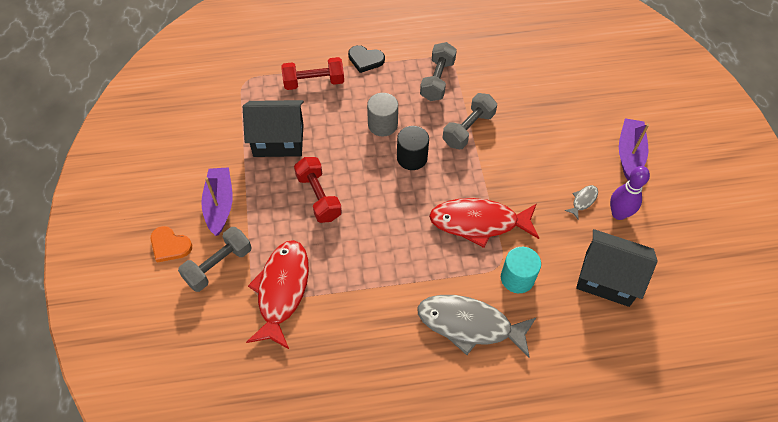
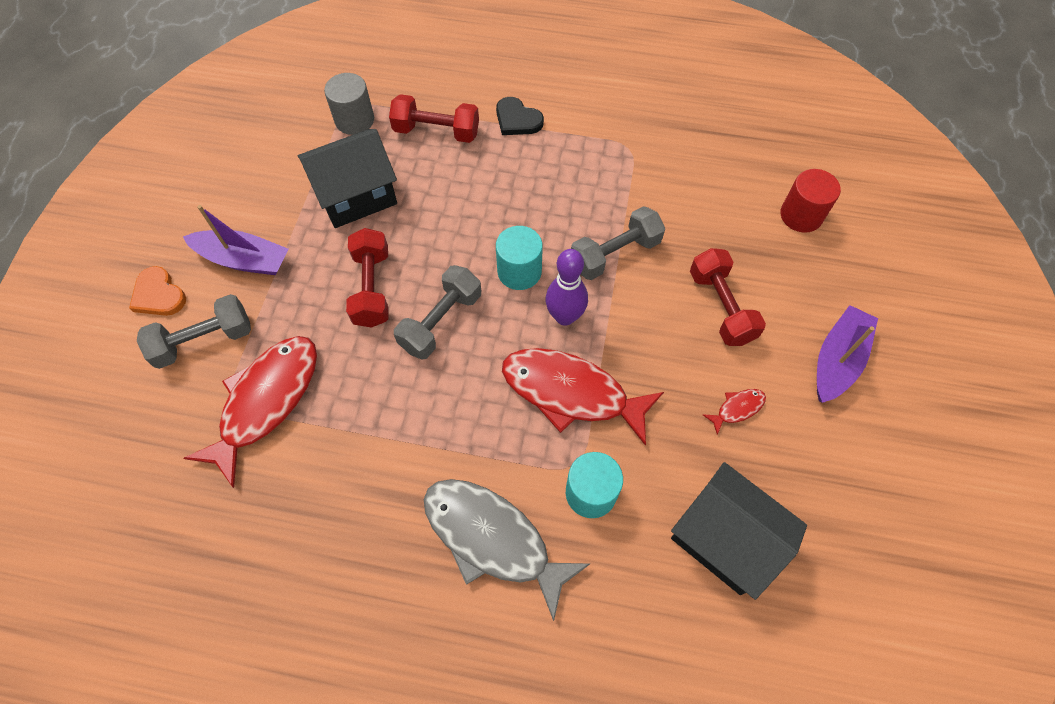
camera: 20 degrees right, 5 degrees up
purple boat [201,167,233,236] -> purple boat turned 90 degrees clockwise [183,205,288,275]
black house [243,100,304,157] -> black house turned 45 degrees counterclockwise [298,129,397,228]
grey cylinder [367,93,398,136] -> grey cylinder moved to [324,73,374,135]
black cylinder [397,126,429,170] -> turquoise cylinder [496,226,543,290]
grey dumbbell [420,42,457,101] -> grey dumbbell moved to [394,265,481,360]
grey fish [565,185,598,219] -> red fish [703,389,766,435]
purple bowling pin [610,166,650,220] -> purple bowling pin moved to [545,249,588,326]
none -> red dumbbell [690,248,766,346]
none -> red cylinder [781,169,841,233]

